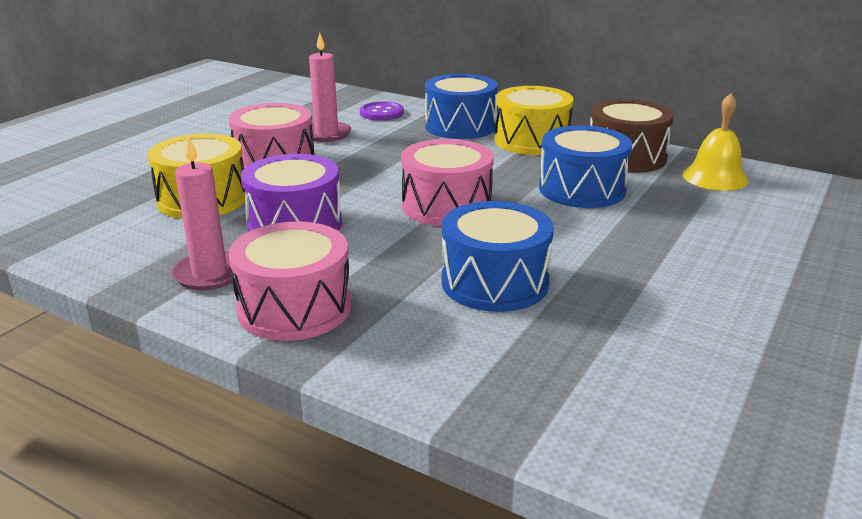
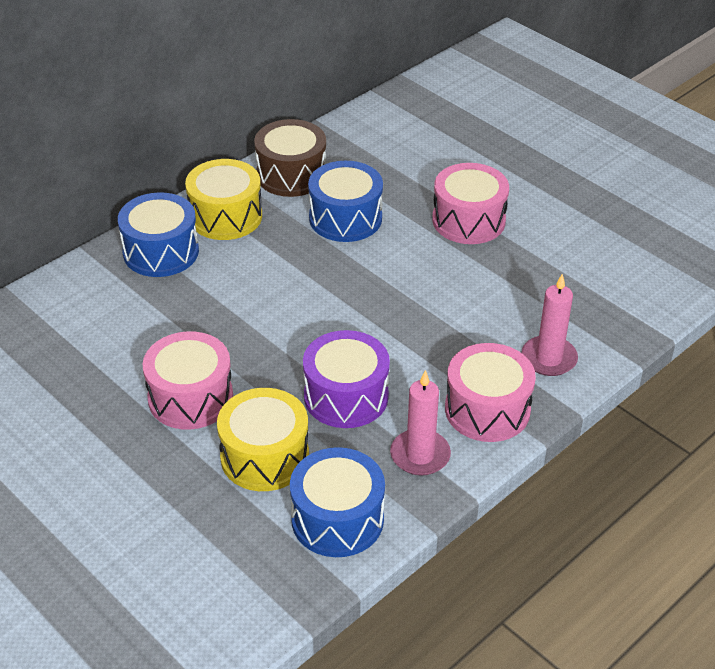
camera: 75 degrees left, 15 degrees up
pink candle [309,33,351,142] -> pink candle moved to [522,274,578,376]
purple button [360,101,404,121] -> none
pink drum [401,139,494,226] -> pink drum moved to [432,163,509,244]
blue drum [441,201,554,312] -> blue drum moved to [290,447,385,557]
yellow bell [683,93,749,191] -> none

